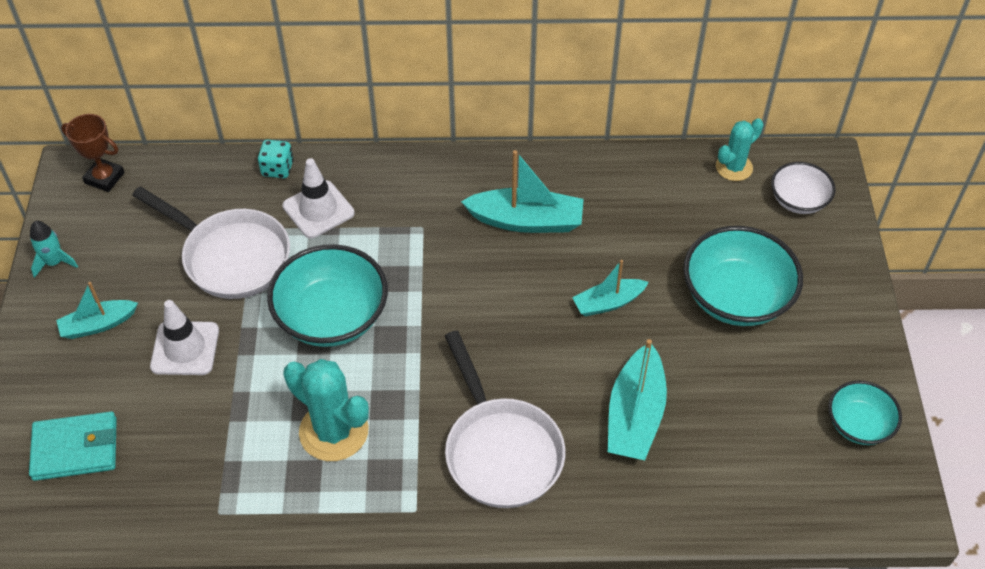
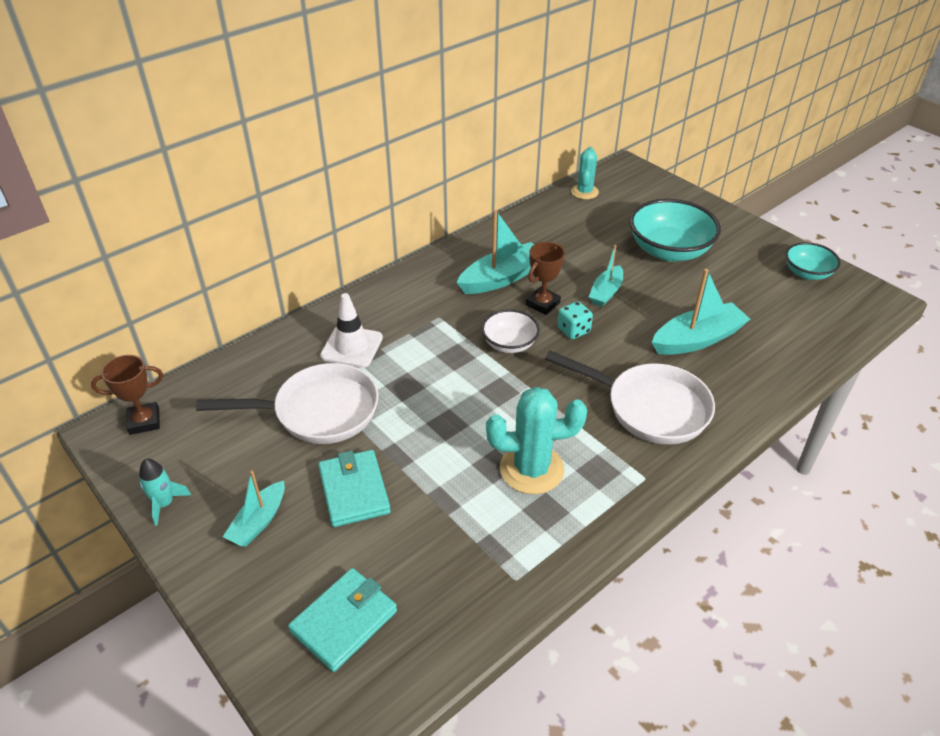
camera: 40 degrees left, 10 degrees down
white traffic cone [150,300,219,375] -> turquoise wallet [318,450,391,527]
turquoise dice [258,140,294,178] -> turquoise dice moved to [558,301,593,339]
turquoise bowl [267,244,388,347] -> none
turquoise boat [608,339,667,460] -> turquoise boat turned 90 degrees counterclockwise [652,269,750,355]
white bowl [771,162,835,214] -> white bowl moved to [481,309,540,353]
none -> brown trophy [526,242,565,315]

